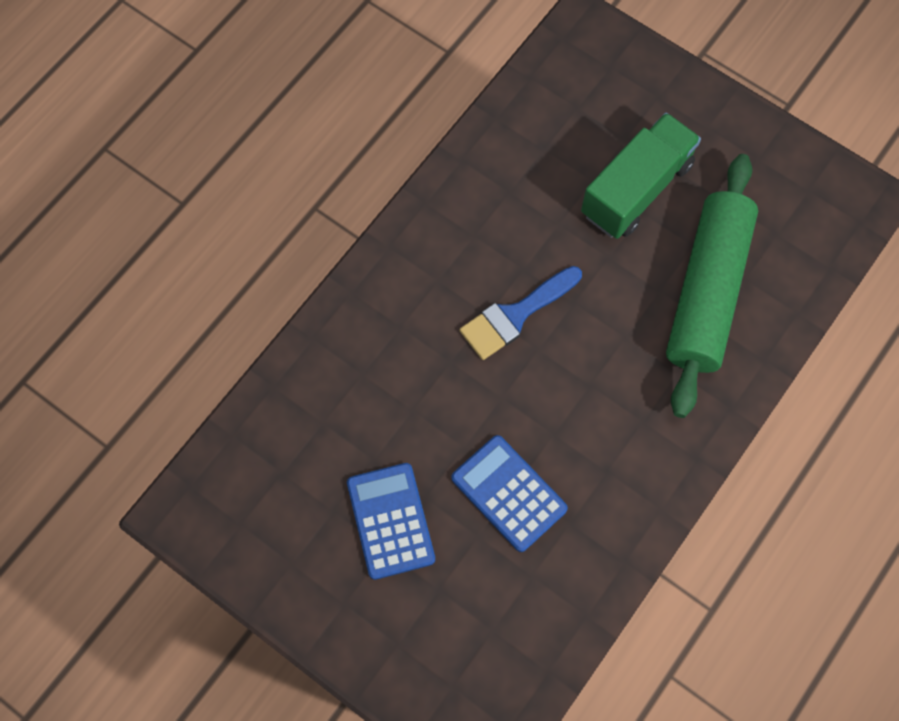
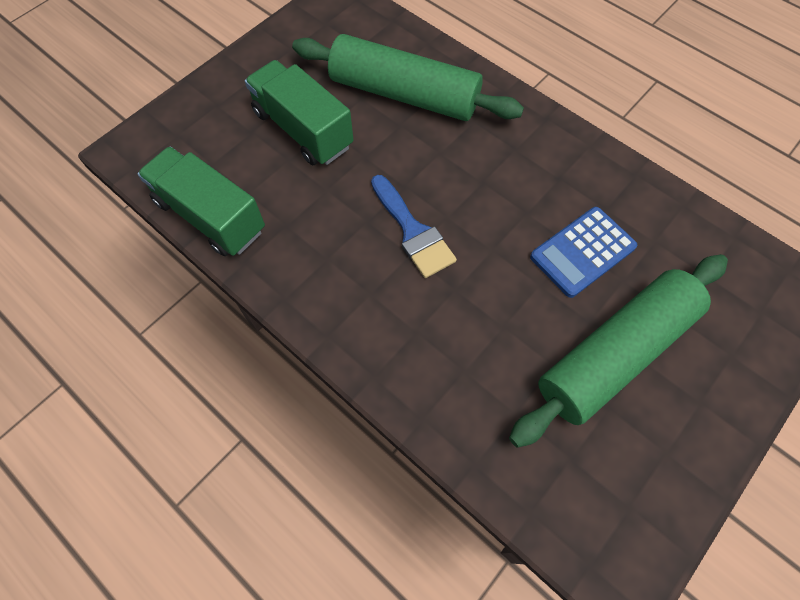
camera: 85 degrees left, 5 degrees down
blue calculator [347,463,435,580] -> green rolling pin [509,254,728,448]
none -> green truck [137,146,265,256]

